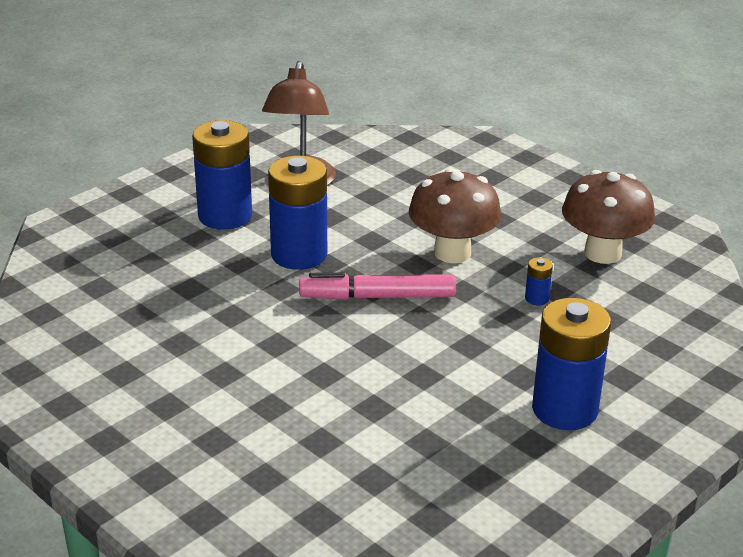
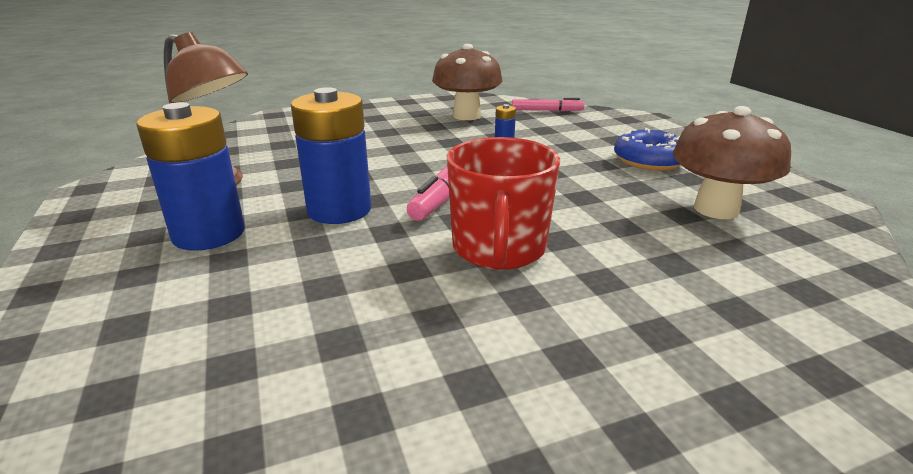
camera: 65 degrees left, 5 degrees down
brown mushroom [409,168,501,263] -> brown mushroom moved to [672,106,791,219]
blue battery [532,298,611,430] -> blue donut [614,128,681,171]
none -> red mug [447,137,560,270]
none -> pink marker [512,98,585,111]

